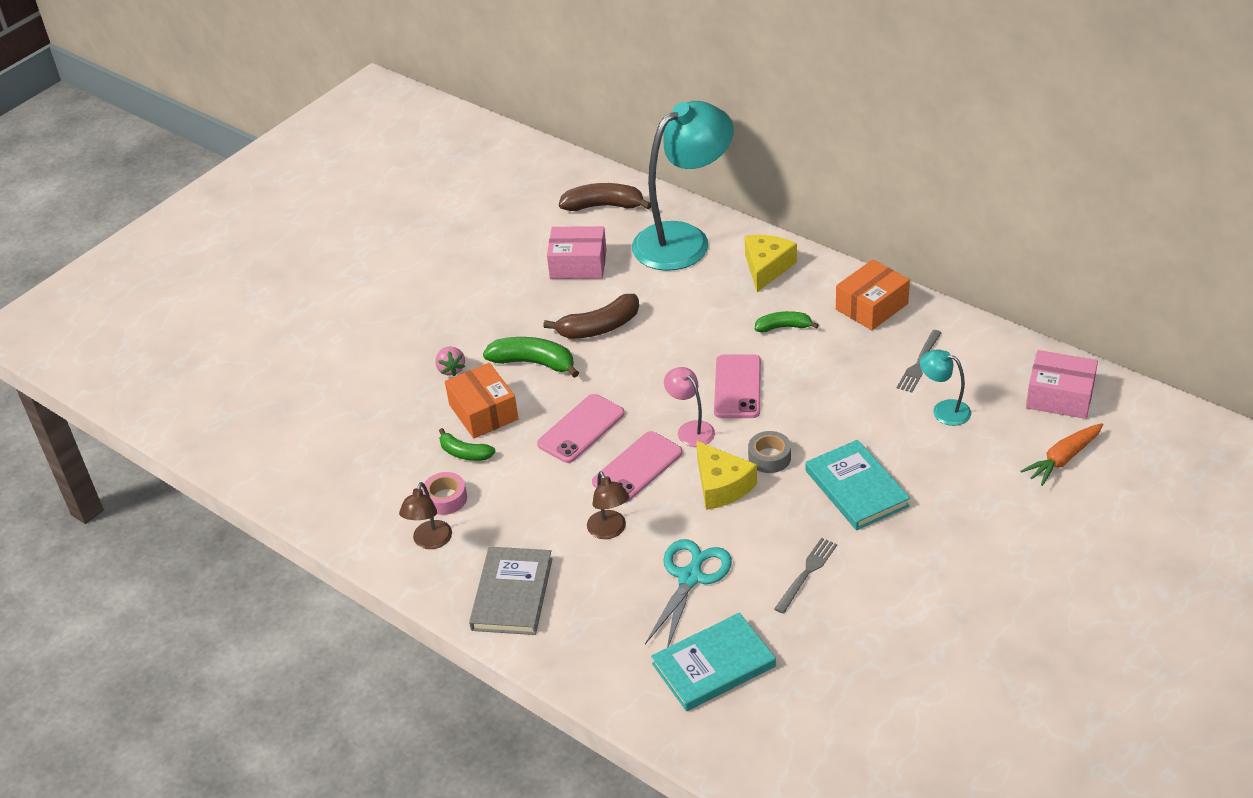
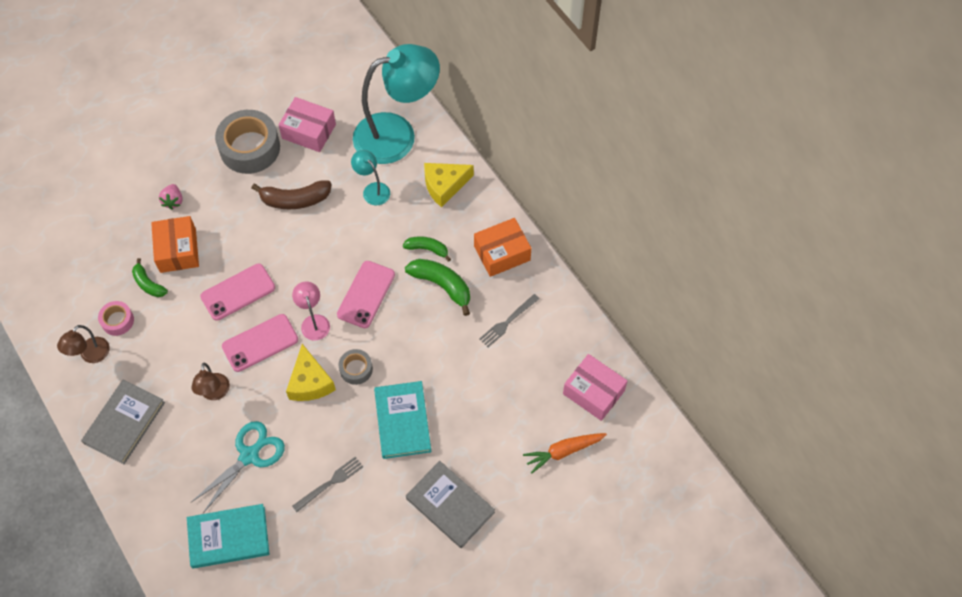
camera: 15 degrees right, 20 degrees up
green banana [483,337,579,378] -> green banana moved to [405,259,470,316]
brown banana [559,183,651,211] -> none
yellow cheese [745,235,797,292] -> yellow cheese turned 150 degrees counterclockwise [424,163,474,208]
turquoise lamp [920,349,971,426] -> turquoise lamp moved to [351,150,390,205]
none -> grey tape [215,110,280,174]
none -> grey book [406,461,495,548]

